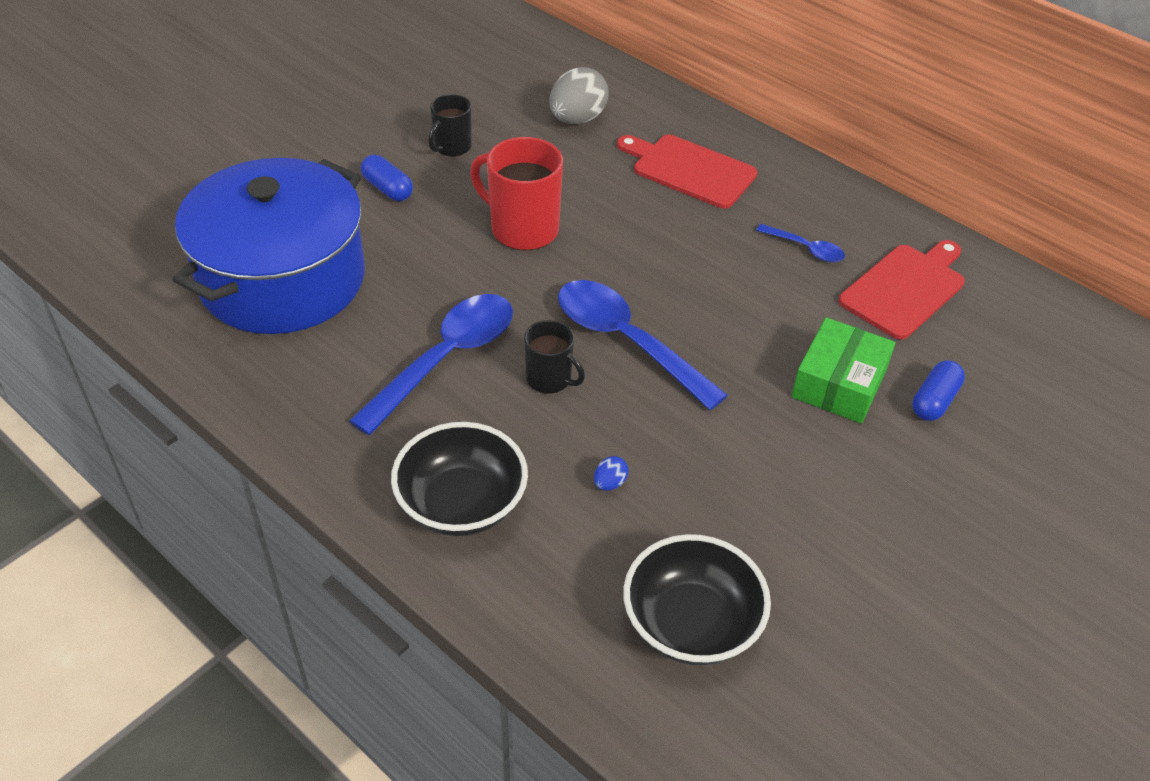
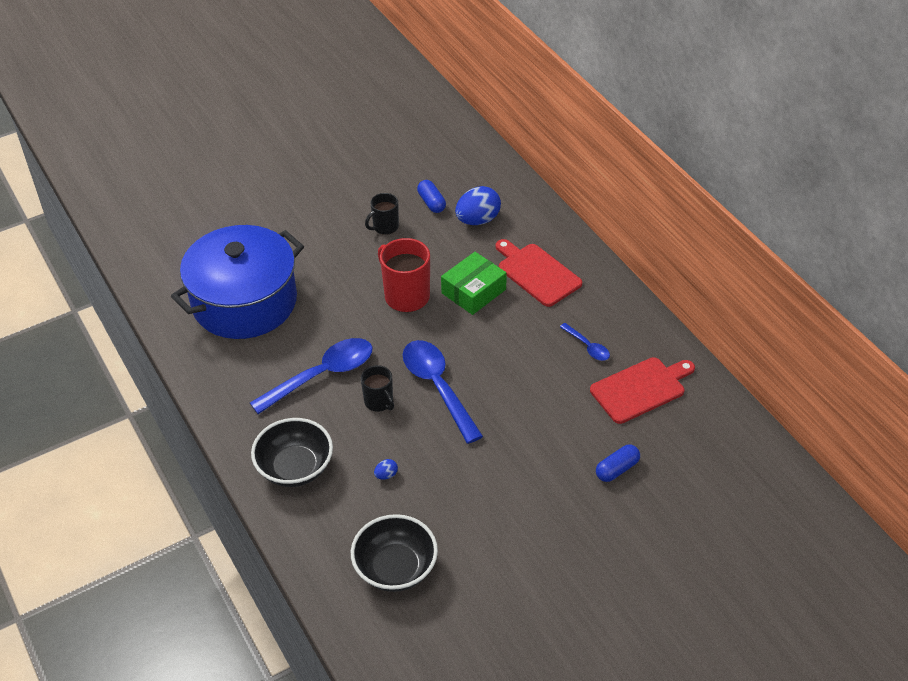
camera: 20 degrees right, 0 degrees up
blue capsule [361,155,413,201] -> blue capsule moved to [417,180,446,213]
grey egg [549,67,609,124] -> blue egg [455,186,501,225]
green box [792,317,895,423] -> green box moved to [441,252,507,315]

